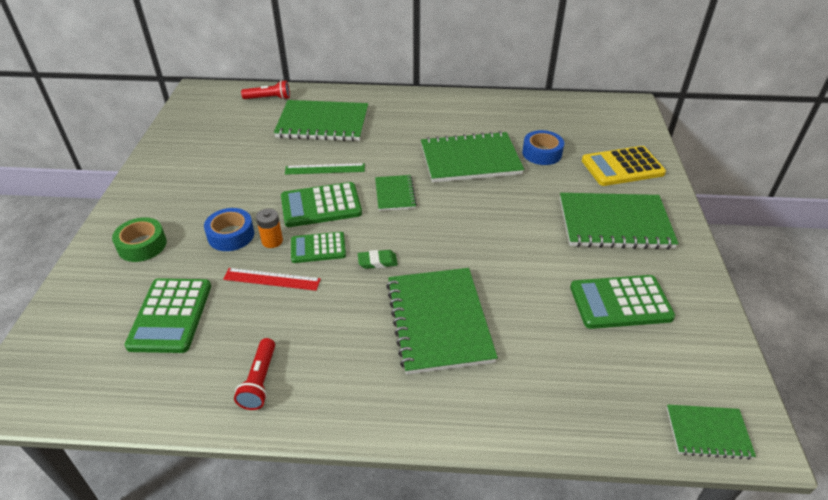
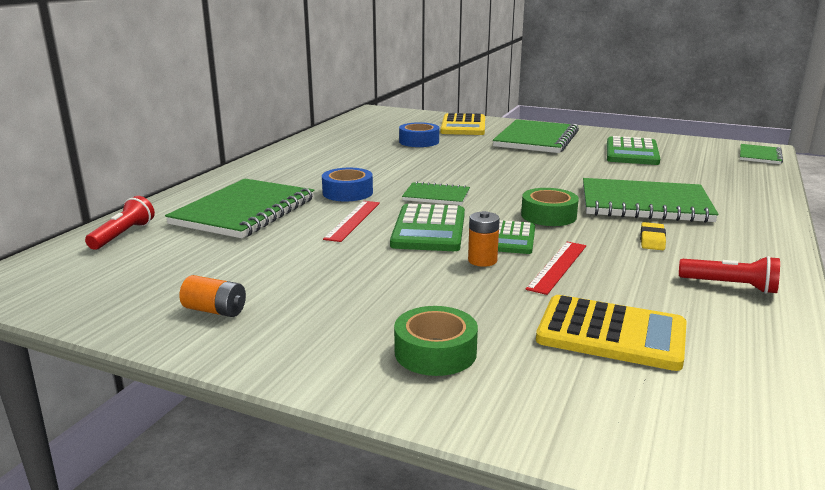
camera: 70 degrees left, 20 degrees down
green calculator [125,278,211,353] -> yellow calculator [536,295,687,371]
blue tape [204,208,254,251] -> blue tape moved to [322,168,373,201]
green ruler [285,163,365,175] -> red ruler [323,201,380,242]
green eraser [358,250,398,269] -> green tape [521,188,579,226]
green notebook [421,131,524,183] -> none
none -> orange battery [179,275,246,317]
none -> yellow eraser [640,222,666,250]

